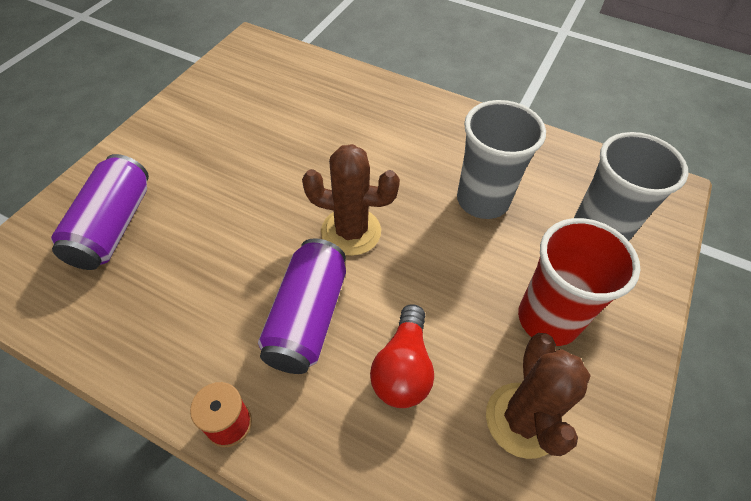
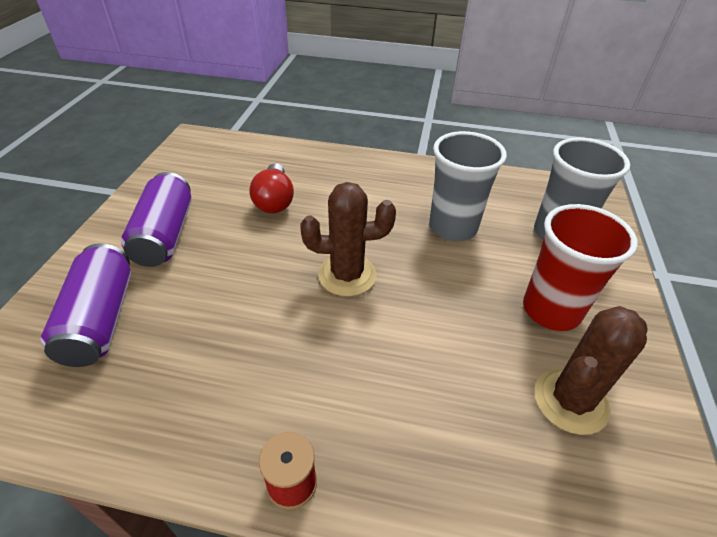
camera: 15 degrees left, 10 degrees down
purple can [258,238,346,374] -> purple can moved to [121,172,192,267]
red light bulb [370,304,434,408] -> red light bulb moved to [249,163,294,213]
brown cactus [486,333,591,459] -> brown cactus turned 60 degrees clockwise [534,306,647,435]

